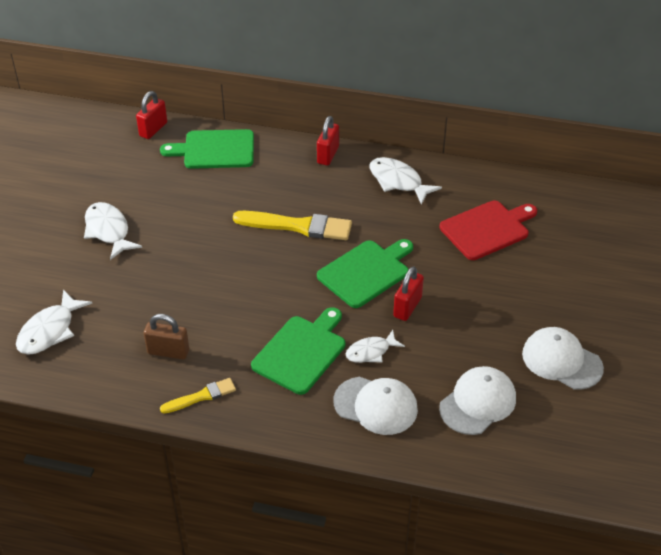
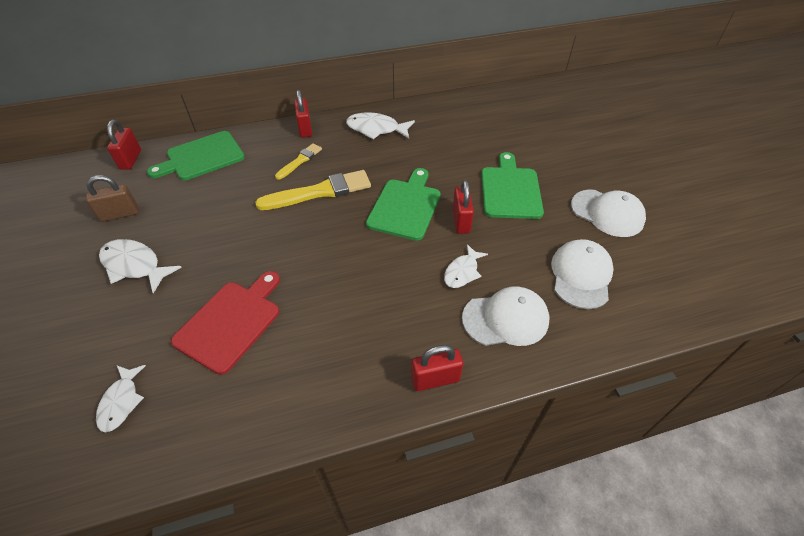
camera: 30 degrees left, 5 degrees up
white fish [16,289,92,355] -> white fish [96,365,146,432], size x0.66
brown padlock [144,314,189,359] -> brown padlock moved to [86,175,138,222]
yellow brush [160,378,236,414] -> yellow brush moved to [275,143,322,180]
green cutting board [251,307,345,395] -> green cutting board moved to [481,152,544,219]
red cutting board [439,200,537,260] -> red cutting board moved to [171,271,280,375]
white cap [522,327,604,390] -> white cap turned 150 degrees counterclockwise [571,190,646,237]
none -> red padlock [411,345,463,391]

